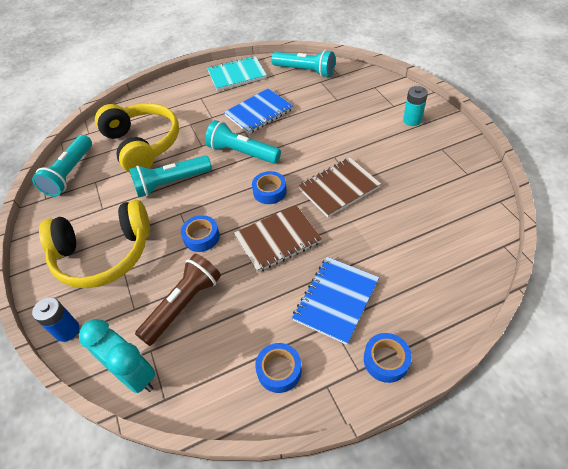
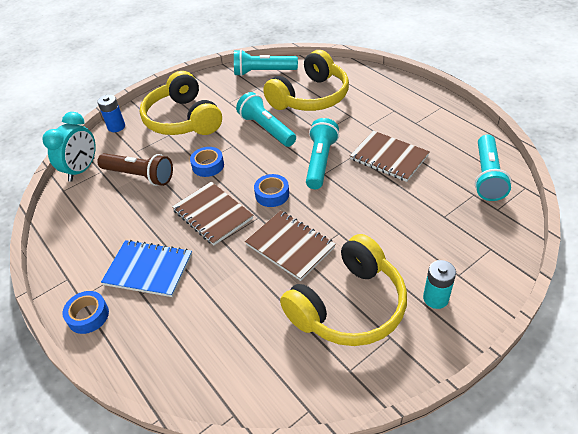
camera: 75 degrees right, 5 degrees down
turquoise notebook [207,56,267,91] -> none
blue notebook [224,89,293,134] -> brown notebook [350,131,430,182]
blue tape [255,343,302,393] -> none
none -> yellow headphones [280,234,407,346]

